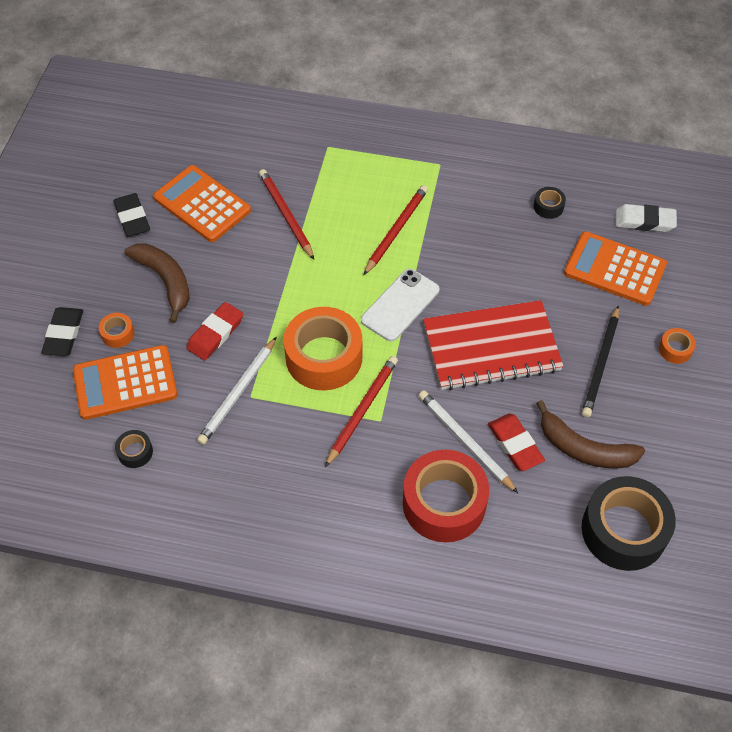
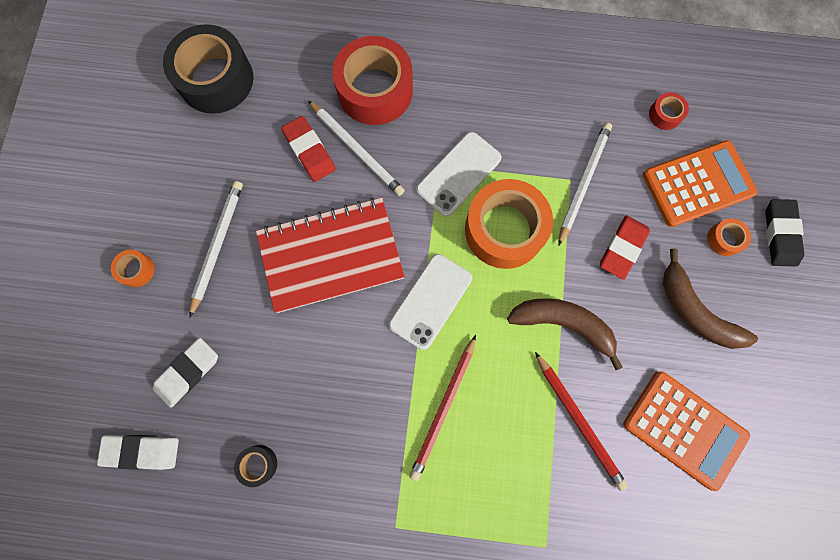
camera: 175 degrees right, 20 degrees up
black eraser [113,193,150,237] -> none
black tape [115,430,153,468] -> red tape [649,92,689,130]
red pencil [325,356,398,467] -> white phone [416,132,502,216]
brown banana [536,400,645,469] -> brown banana moved to [507,298,623,370]
orange calculator [564,231,667,306] -> white eraser [153,338,218,408]
black pencil [582,306,619,418] -> white pencil [189,181,243,318]

